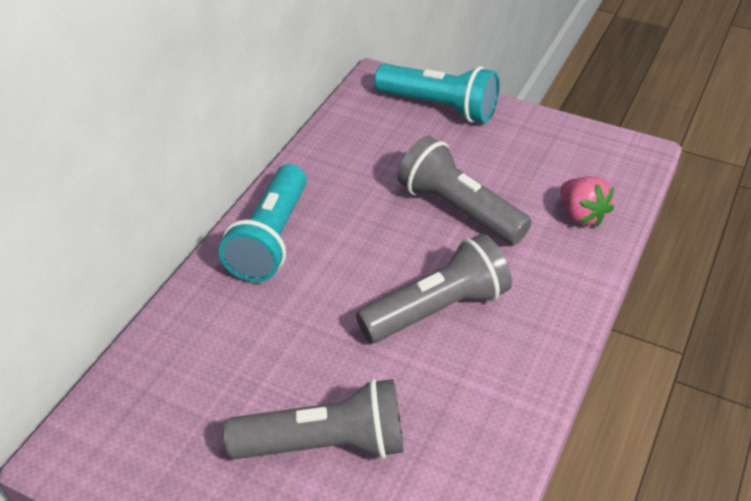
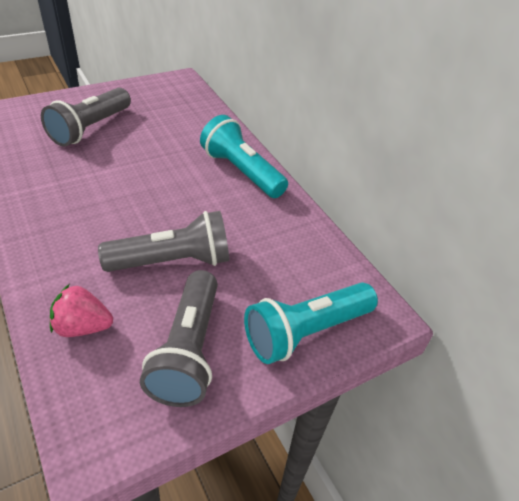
camera: 120 degrees right, 0 degrees up
grey flashlight [356,234,512,343] -> grey flashlight moved to [140,270,218,407]

